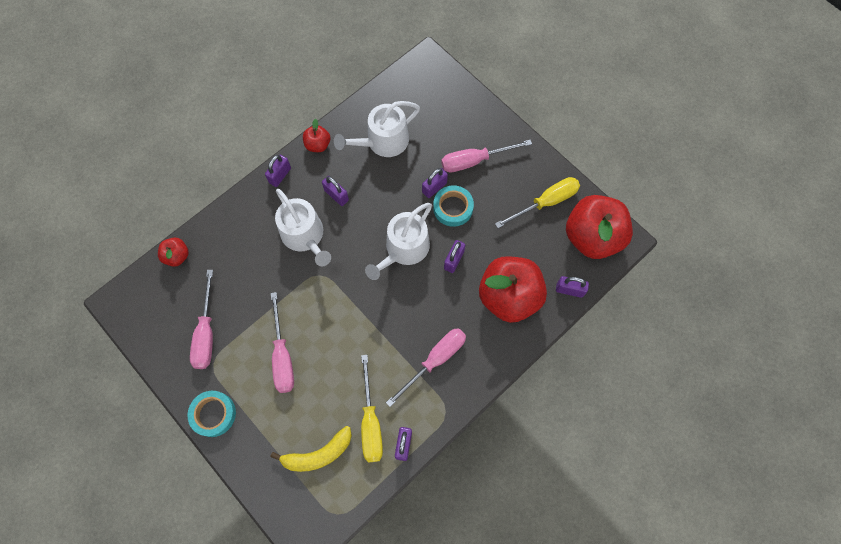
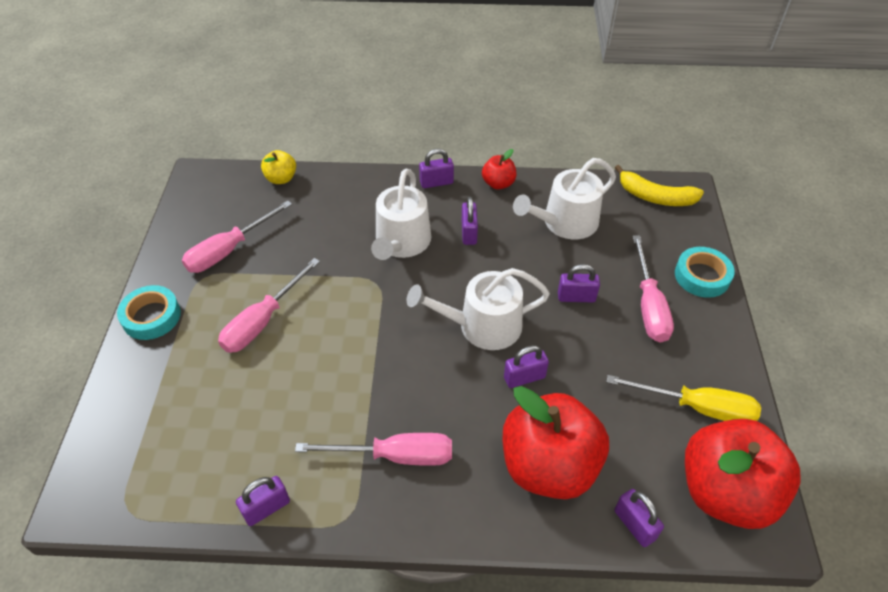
camera: 45 degrees right, 20 degrees down
red apple [158,238,189,267] -> yellow apple [261,150,296,184]
yellow banana [271,426,352,472] -> yellow banana moved to [615,165,704,206]
white watering can [334,101,420,157] -> white watering can turned 45 degrees counterclockwise [513,158,616,240]
yellow screwdriver [361,355,383,462] -> none
turquoise tape [433,185,474,227] -> turquoise tape moved to [675,247,735,298]
pink screwdriver [441,140,532,172] -> pink screwdriver turned 120 degrees counterclockwise [632,235,674,343]

